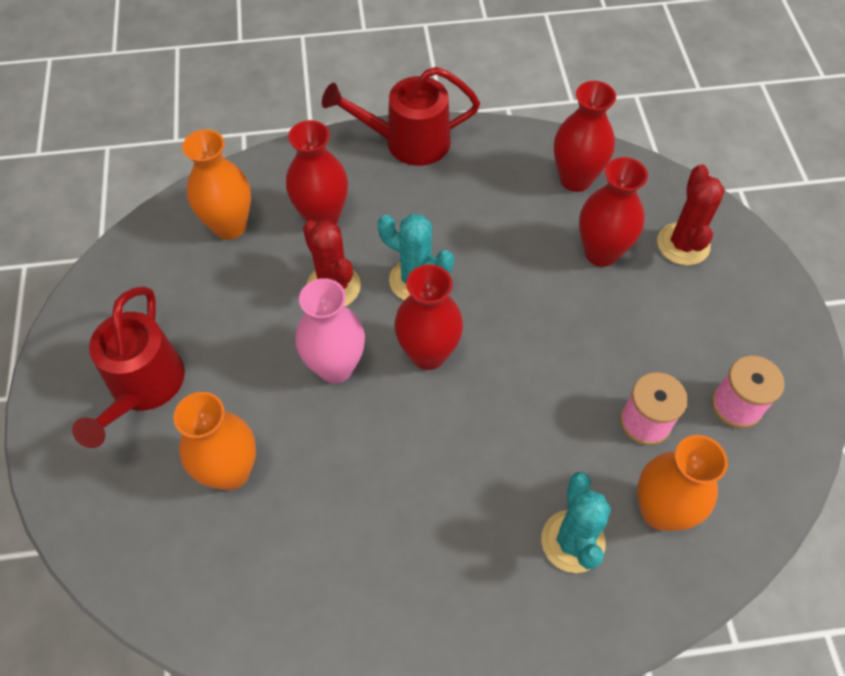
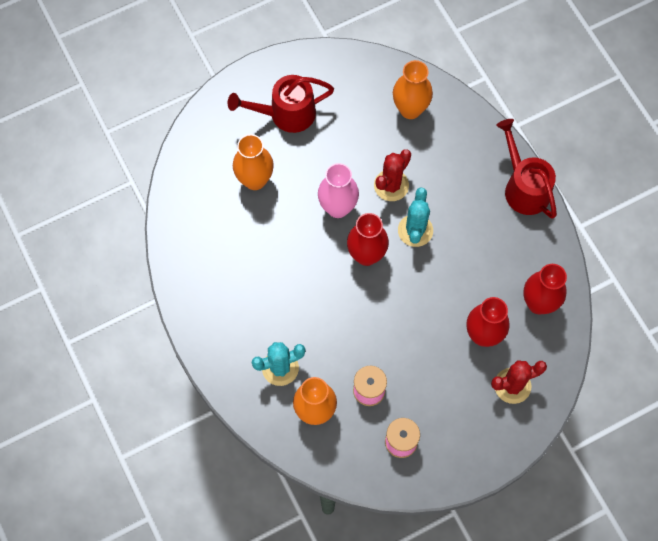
camera: 70 degrees right, 10 degrees up
red vase [286,120,348,225] -> none

